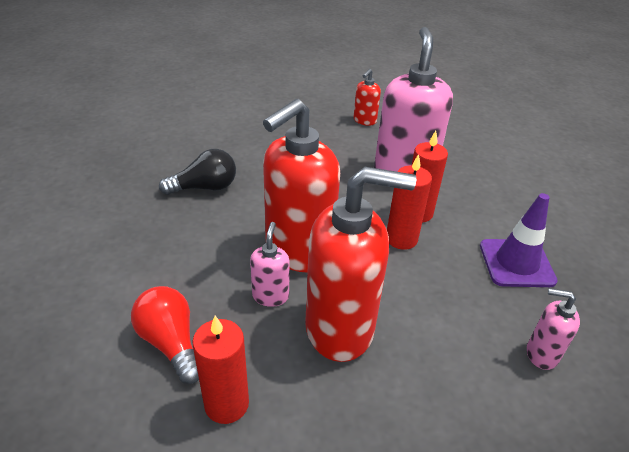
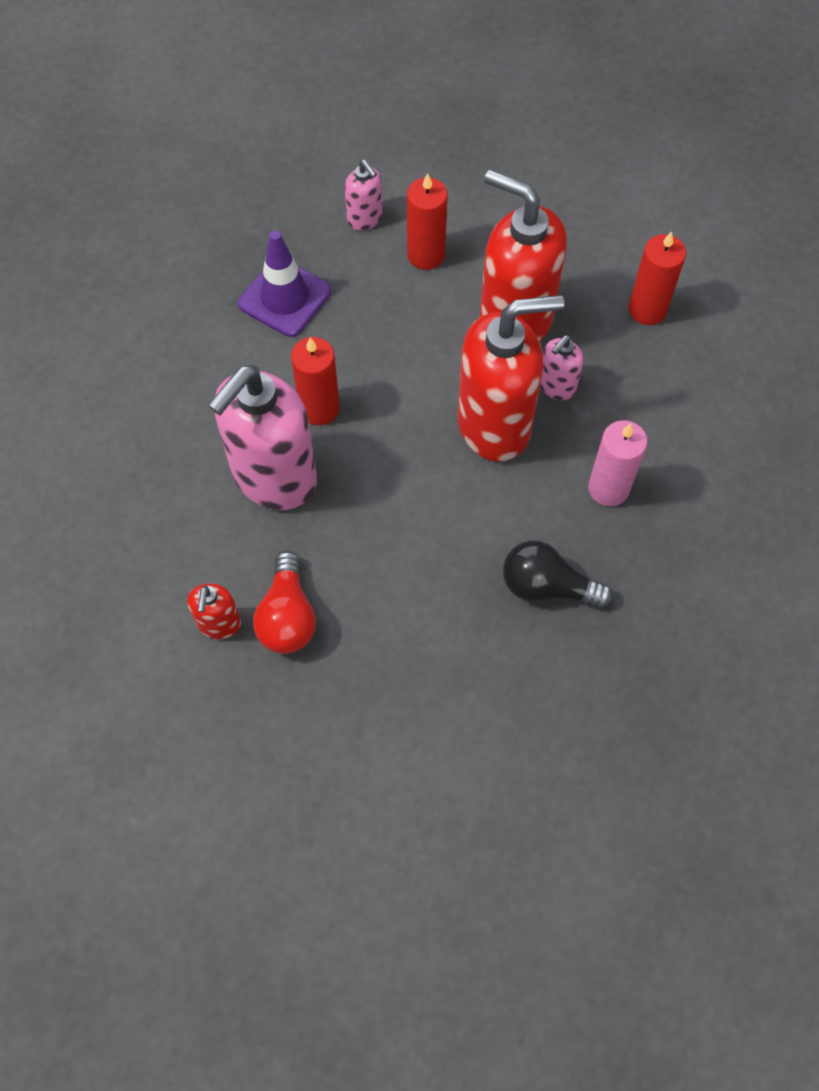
camera: 145 degrees left, 25 degrees up
red light bulb [131,286,199,384] -> red light bulb moved to [253,551,316,654]
red soap dispenser [354,69,381,126] -> red soap dispenser turned 120 degrees clockwise [187,583,241,639]
red candle [387,154,432,250] -> red candle moved to [407,173,448,270]
none -> pink candle [588,420,647,506]

